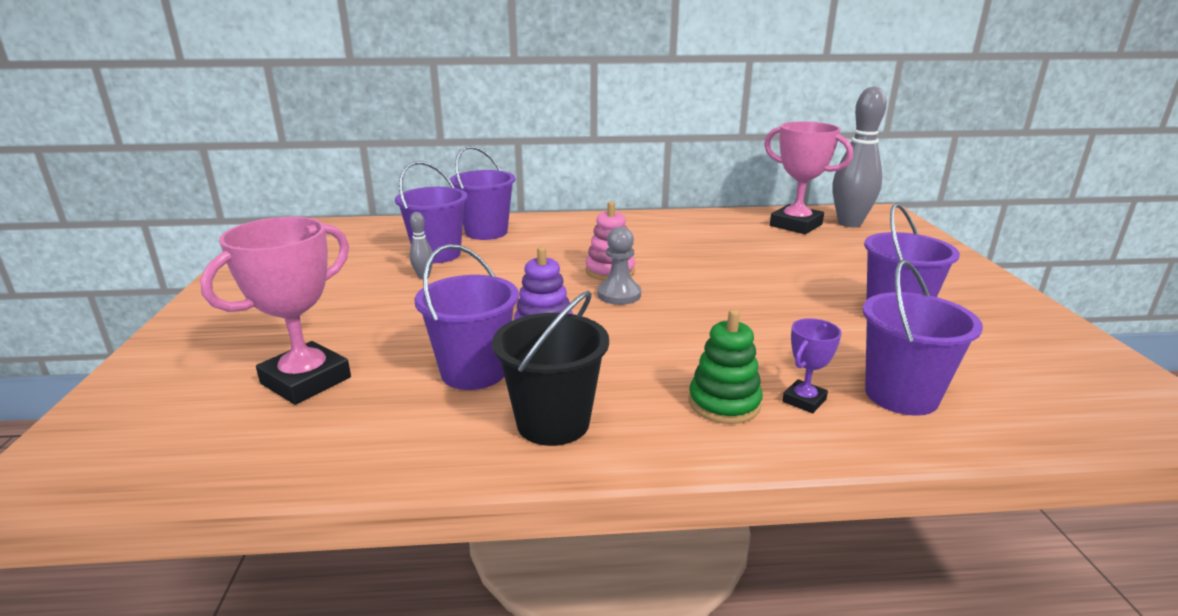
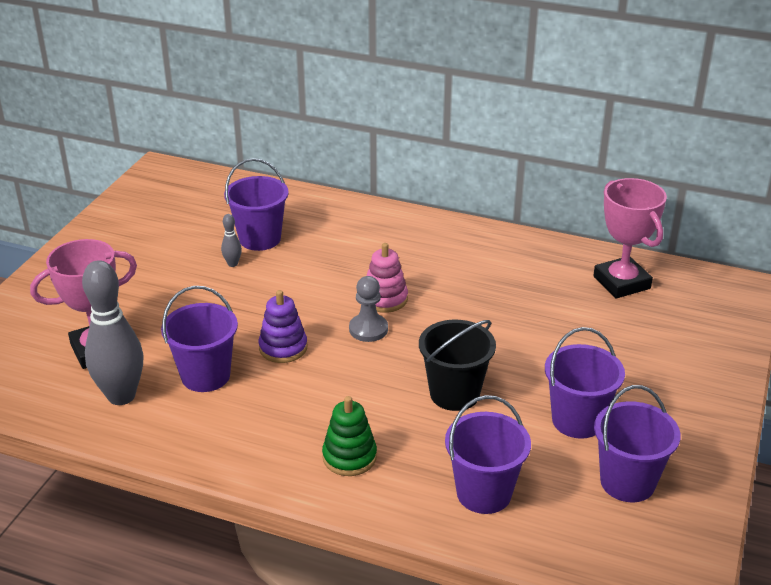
camera: 25 degrees right, 10 degrees up
purple bucket [450,146,516,240] -> purple bucket moved to [594,385,681,502]
black bucket [492,291,609,446] -> black bucket moved to [419,320,496,411]
purple trophy [782,318,842,414] -> none
grey bowling pin [832,86,887,227] -> grey bowling pin moved to [82,260,143,405]

